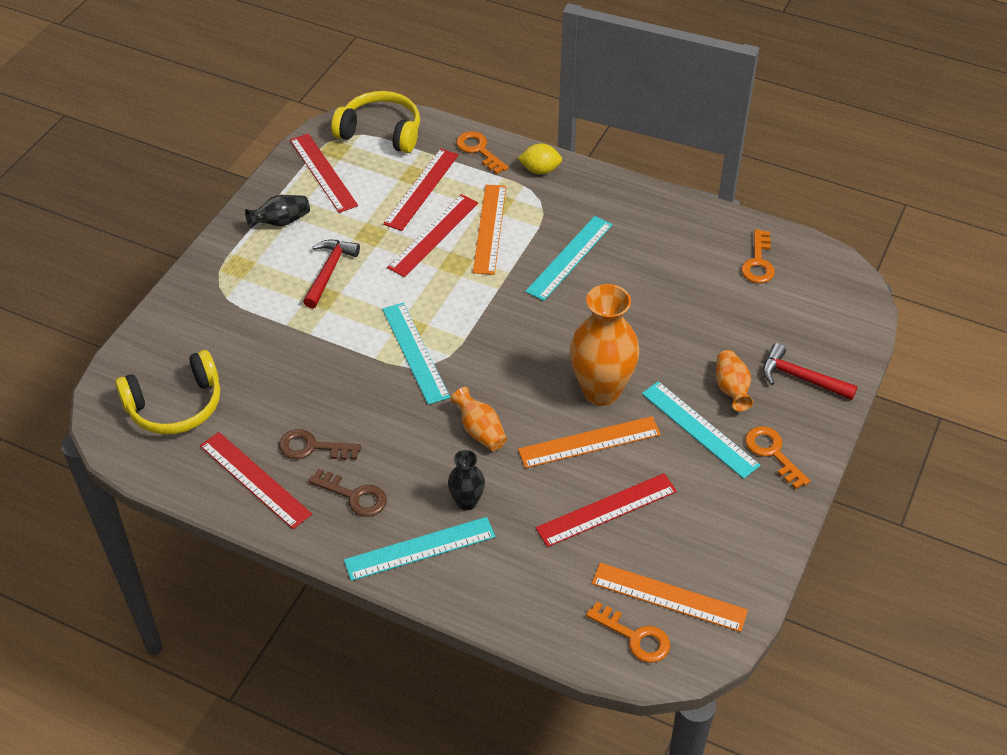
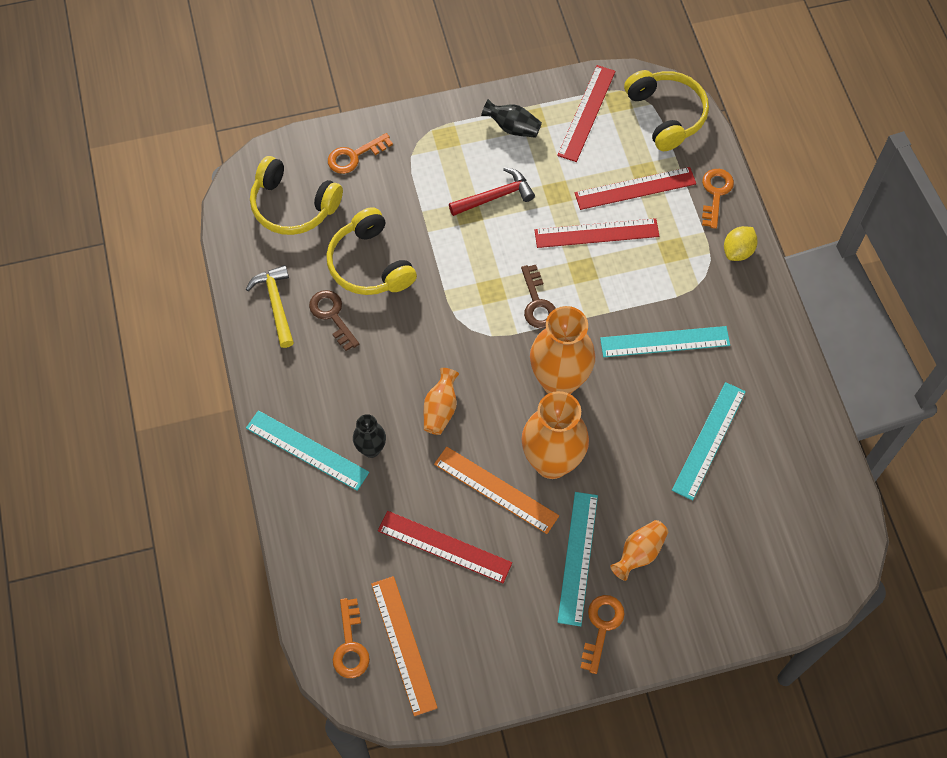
camera: 50 degrees right, 15 degrees up
red ruler [200,432,312,529] -> yellow hammer [246,265,294,348]
brown key [308,469,387,517] -> brown key moved to [521,265,556,329]
turquoise ruler [382,302,450,405] -> turquoise ruler moved to [672,382,746,501]
orange ruler [473,185,506,275] -> none
yellow lemon [518,143,562,174] -> yellow lemon turned 75 degrees clockwise [724,226,758,261]
orange key [741,229,775,283] -> orange key moved to [328,133,393,174]
red hammer [763,343,858,400] -> none
none -> yellow headphones [326,207,417,295]
none -> orange vase [530,306,595,394]

